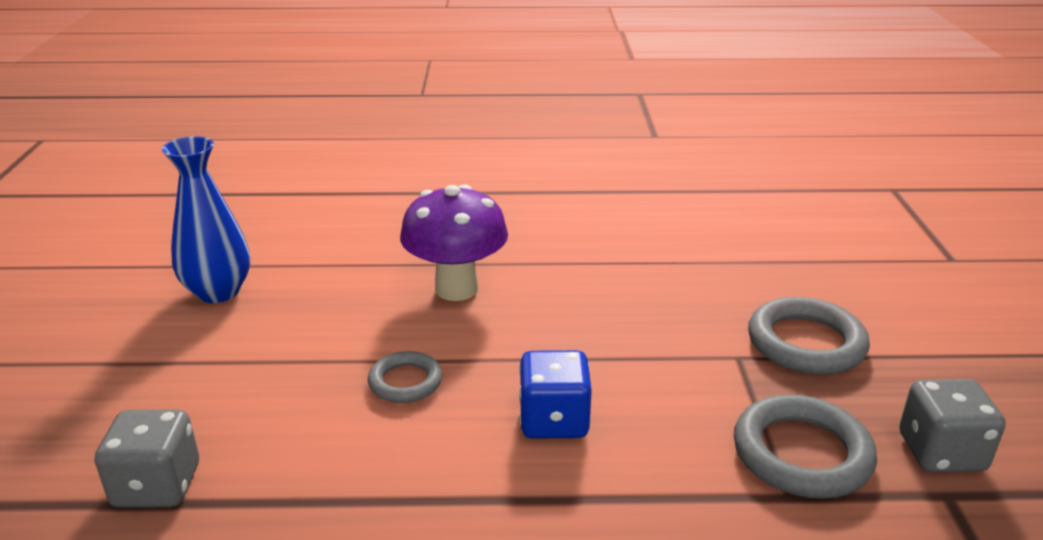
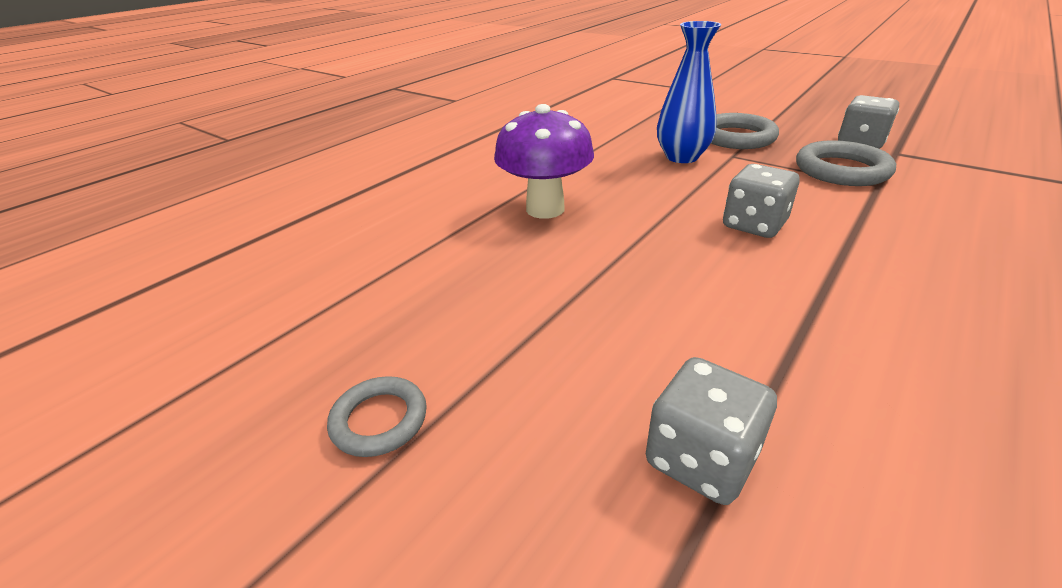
camera: 50 degrees left, 5 degrees up
blue vase [162,137,250,303] -> blue vase moved to [657,21,721,163]
grey ring [368,351,442,403] -> grey ring moved to [327,376,427,457]
blue dice [519,350,592,439] -> grey dice [723,164,800,238]

